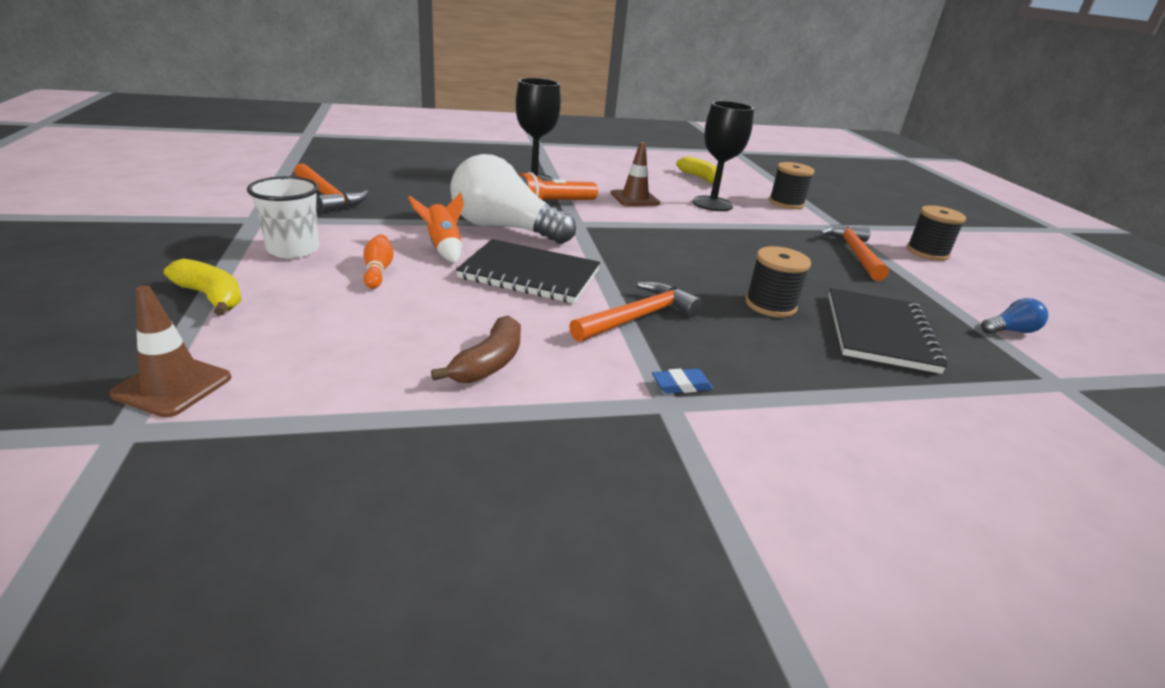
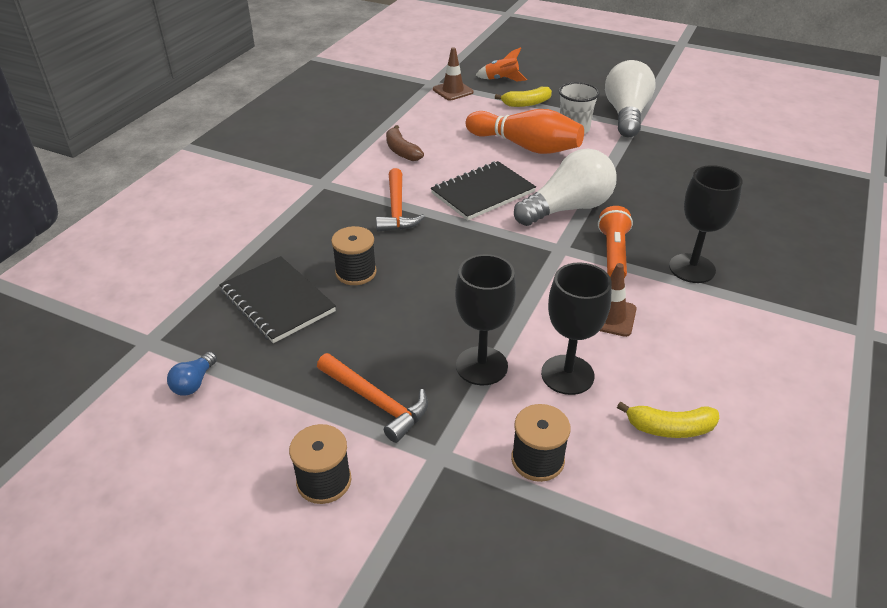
camera: 130 degrees right, 10 degrees up
orange hammer [294,164,369,213] -> none
orange bowling pin [363,235,394,289] -> orange bowling pin [466,109,584,154], size x2.37
orange rocket [408,192,464,263] -> orange rocket moved to [475,47,527,82]
blue eraser [652,369,713,394] -> none
none -> black goblet [455,254,516,385]
none -> white light bulb [605,60,656,137]

